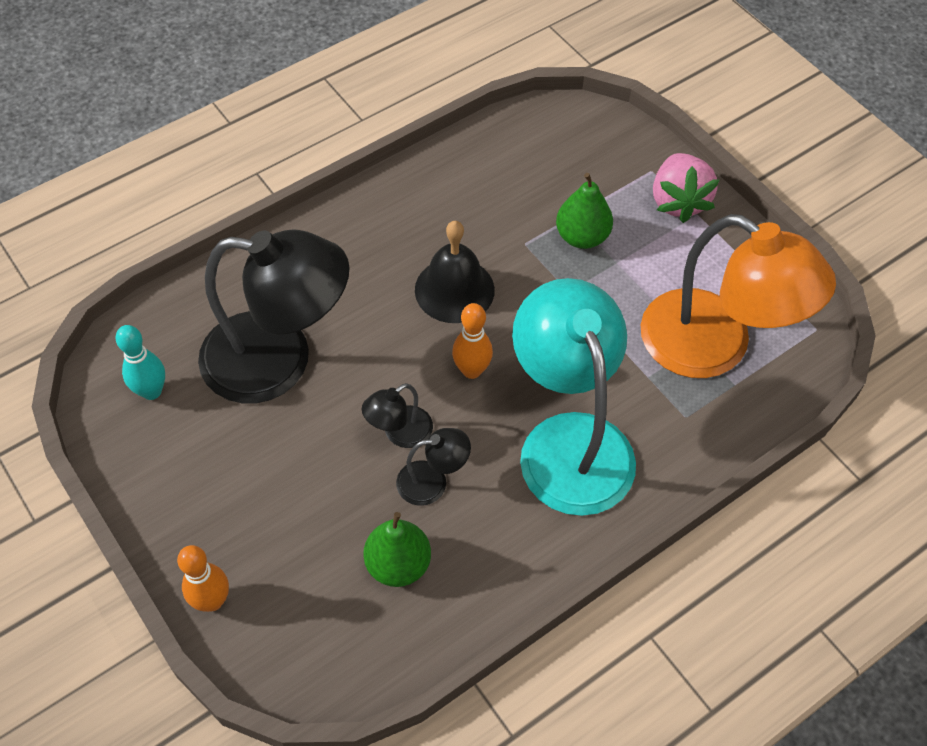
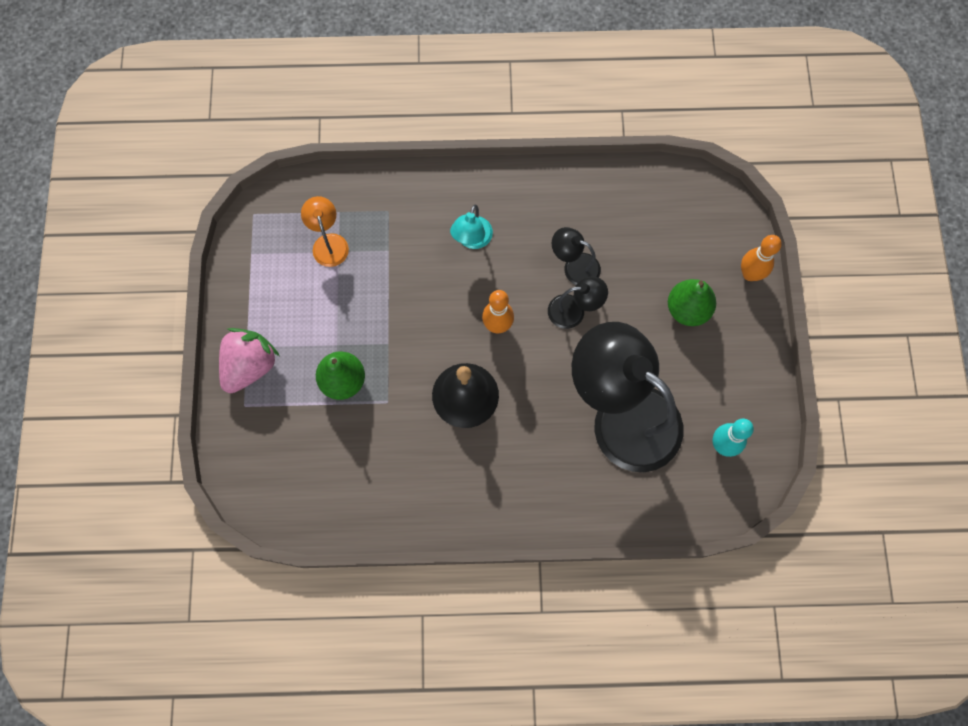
camera: 145 degrees left, 15 degrees up
green pear [363,512,431,587] -> green pear moved to [668,279,716,326]
turquoise lamp [512,278,636,516] -> turquoise lamp [450,204,493,249], size x0.43
orange lamp [641,214,836,378] -> orange lamp [301,196,349,267], size x0.43

